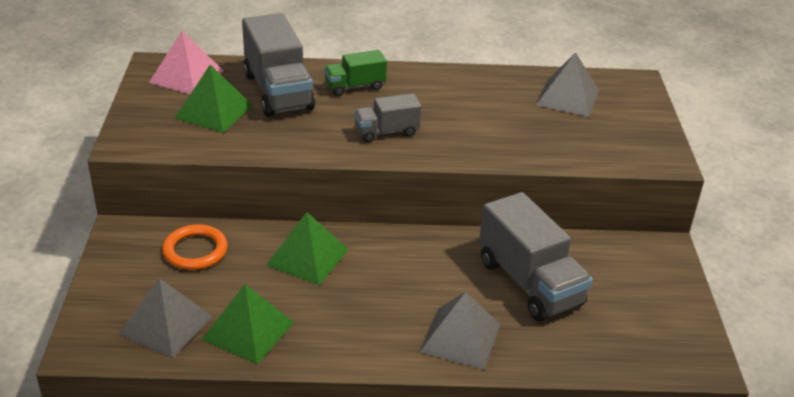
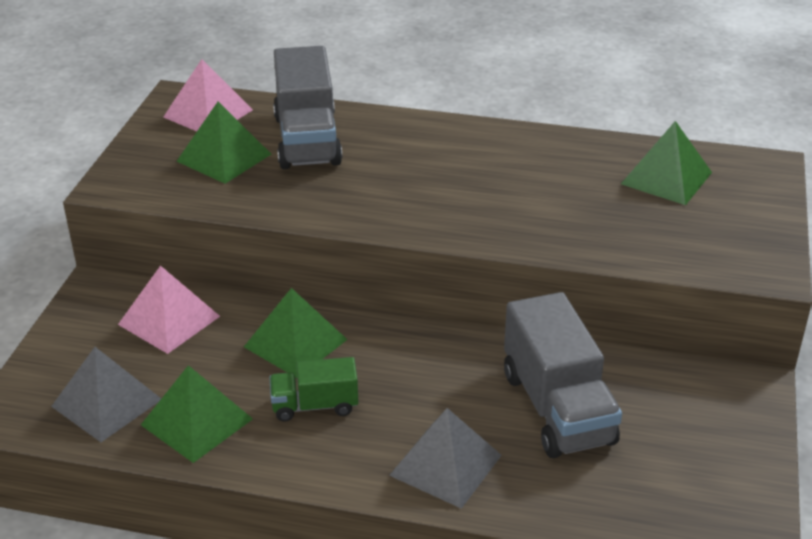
camera: 15 degrees right, 0 degrees up
orange ring [162,224,228,270] -> pink pyramid [118,265,220,354]
green truck [324,50,387,96] -> green truck moved to [269,357,358,422]
grey truck [354,93,422,142] -> none
grey pyramid [536,52,599,117] -> green pyramid [621,121,712,205]

